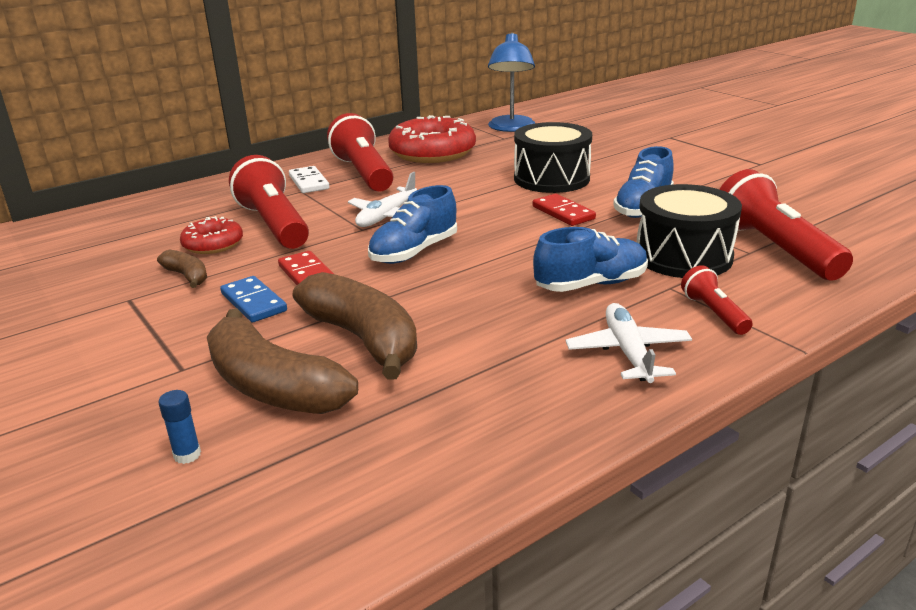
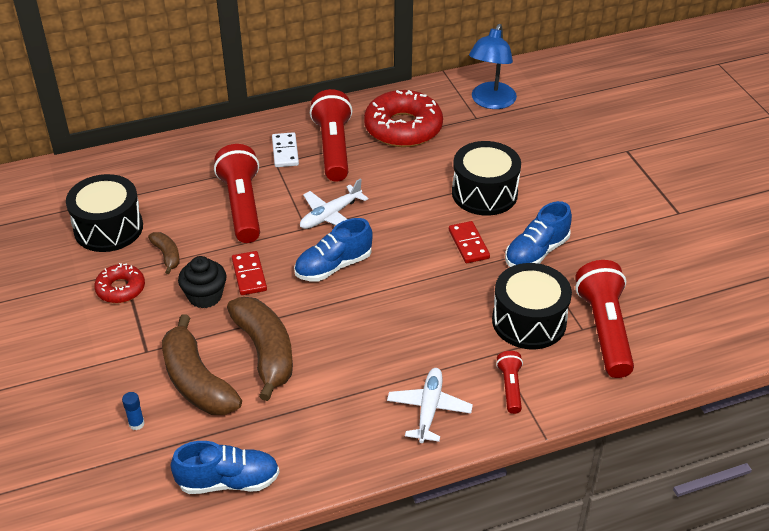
camera: 15 degrees right, 15 degrees up
red donut [180,216,243,254] -> red donut moved to [94,263,145,303]
blue domino [220,276,287,322] -> black cupcake [178,256,227,308]
blue shoe [533,227,648,292] -> blue shoe moved to [171,441,279,494]
none -> black drum [66,174,143,252]

